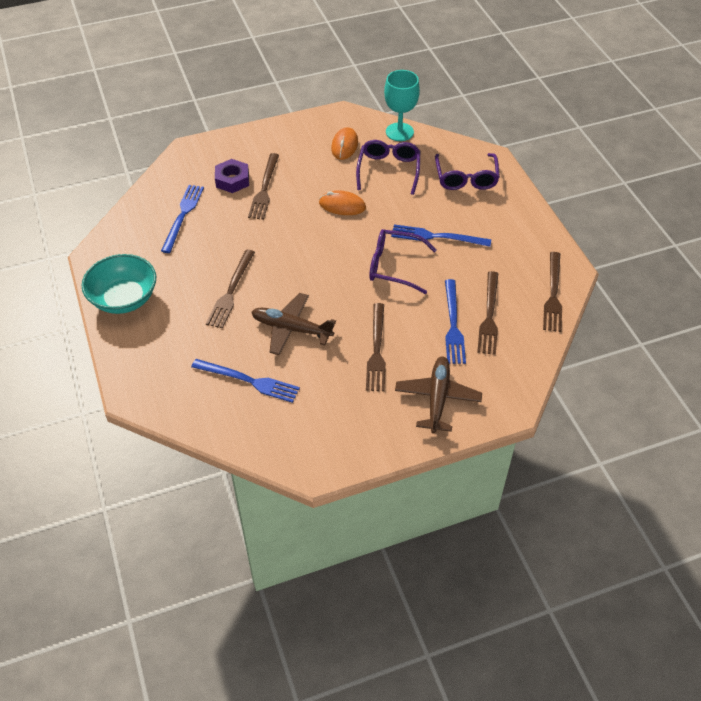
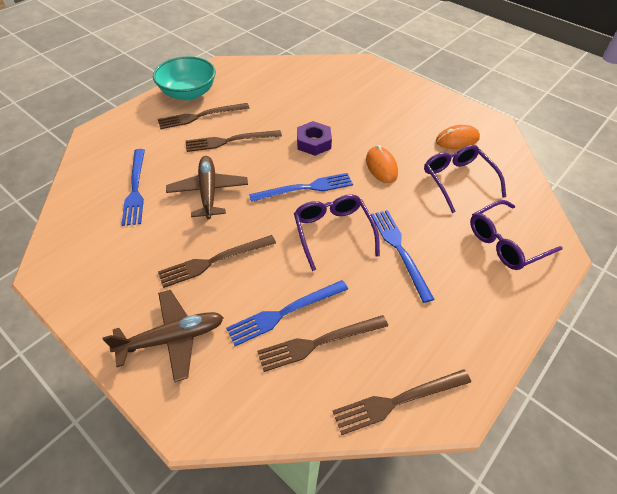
camera: 60 degrees right, 0 degrees up
blue fork [161,185,204,253] -> blue fork moved to [249,173,353,202]
purple nut [215,159,249,193] -> purple nut moved to [297,121,332,156]
brown fork [248,153,279,220] -> brown fork moved to [158,103,249,129]
purple glasses [356,140,420,195] -> purple glasses turned 90 degrees counterclockwise [424,145,506,213]
turquoise goblet [384,70,420,141] -> none

